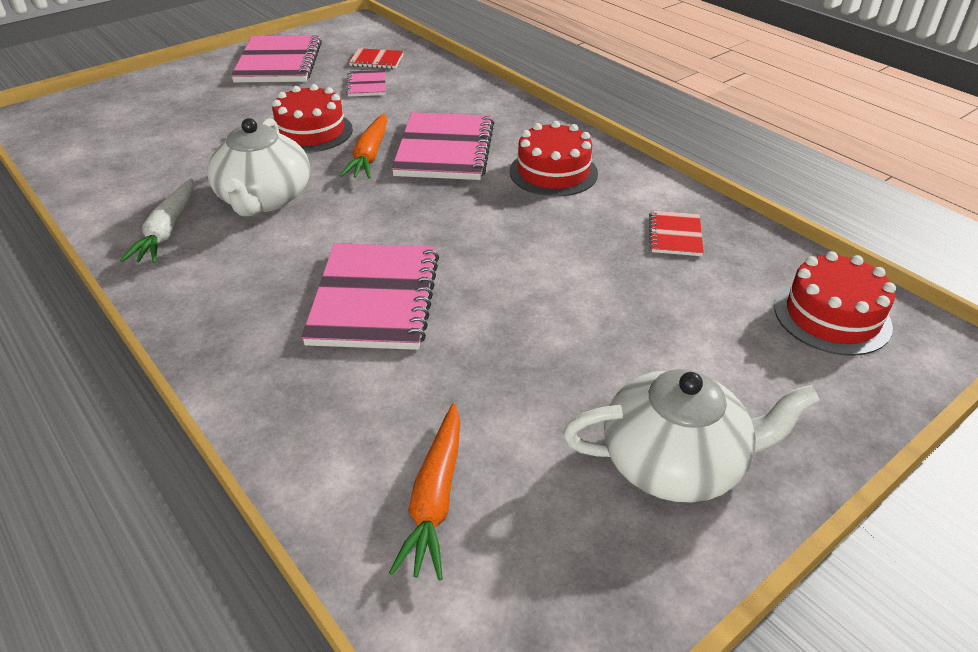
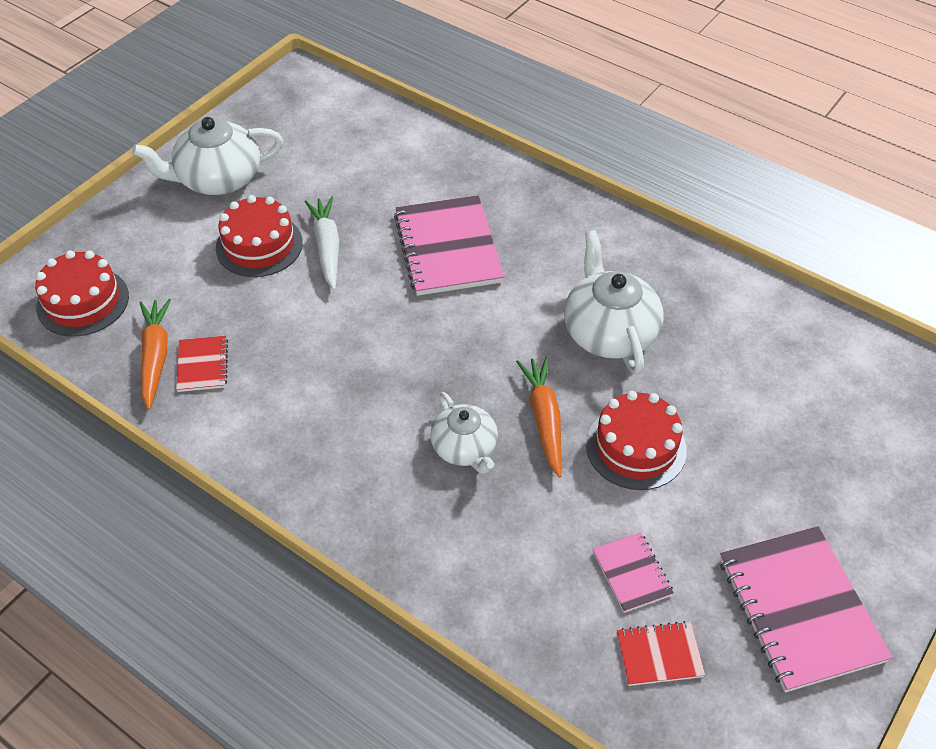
camera: 165 degrees right, 10 degrees up
white carrot [120,179,194,263] -> white carrot moved to [304,197,339,290]
orange carrot [389,403,461,580] -> orange carrot moved to [140,299,171,409]
pink notebook [392,112,494,180] -> white teapot [430,392,498,474]
red cake [509,121,598,197] -> red cake moved to [216,195,303,277]

